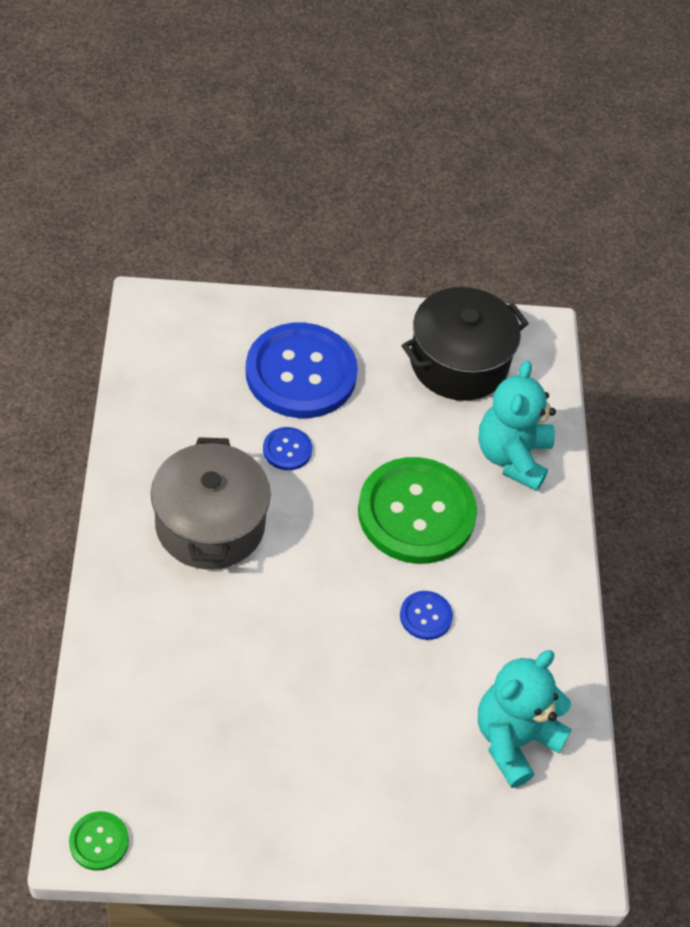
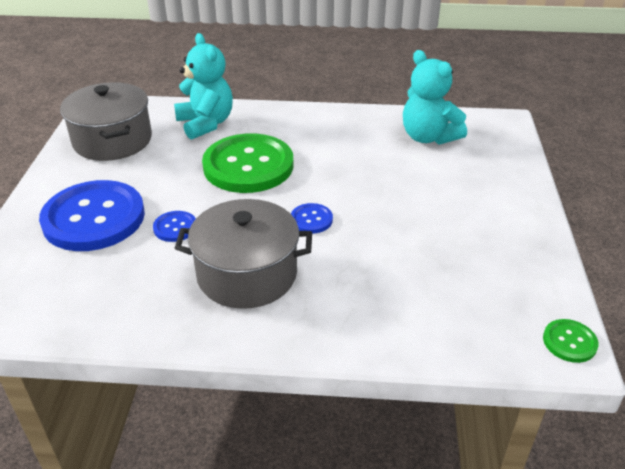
camera: 80 degrees left, 15 degrees down
blue button [400,591,453,640] -> blue button moved to [291,203,333,234]
black pot [402,287,529,401] -> grey pot [60,82,152,161]
turquoise teddy bear [478,361,556,491] -> turquoise teddy bear turned 135 degrees counterclockwise [174,33,233,140]

